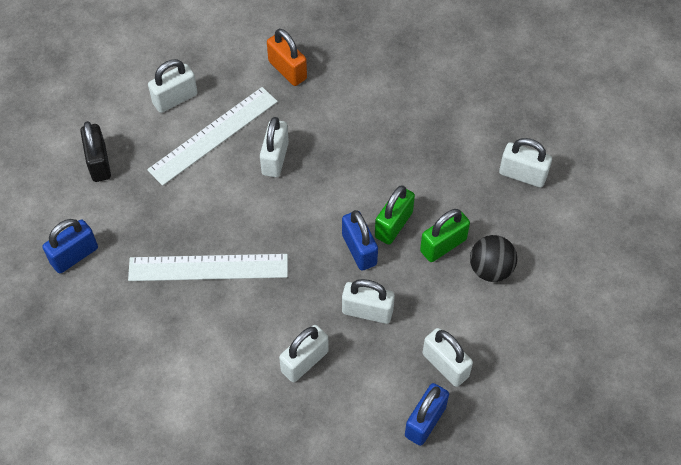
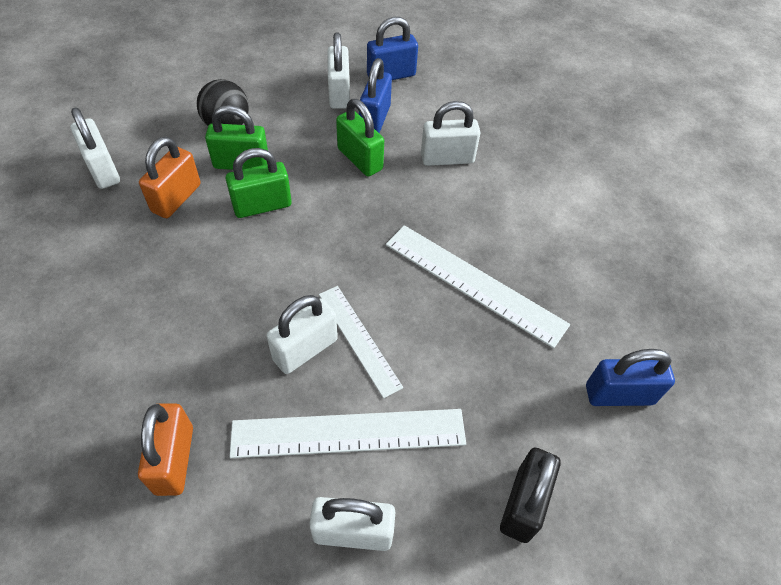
camera: 145 degrees left, 5 degrees down
blue padlock [342,210,378,271] -> blue padlock moved to [359,58,392,133]
white padlock [342,279,395,324] -> green padlock [336,99,384,177]
none -> orange padlock [139,137,201,218]
none -> white ruler [319,286,403,398]

